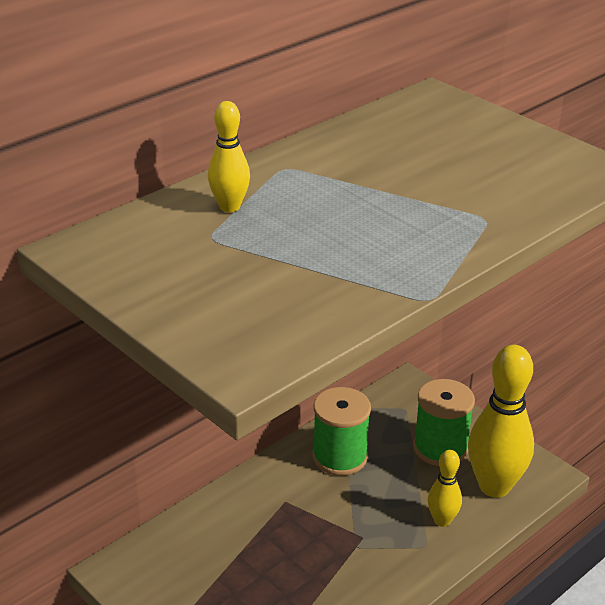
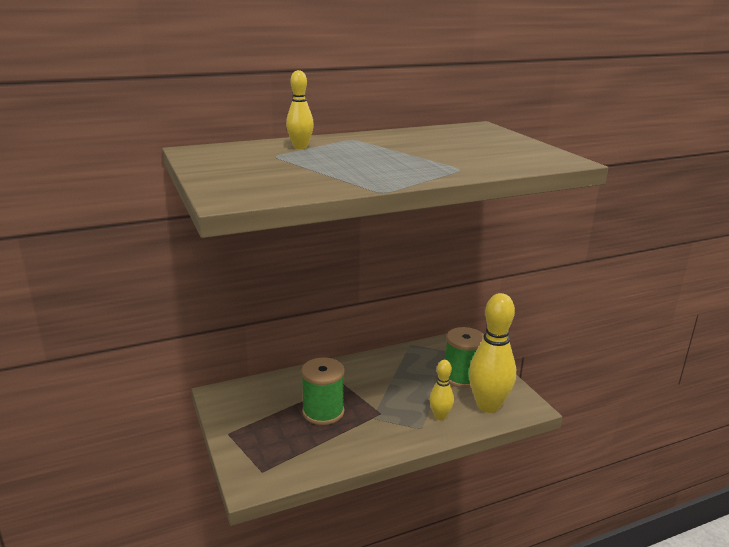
camera: 20 degrees right, 10 degrees down
green spool [312,387,371,476] -> green spool moved to [301,358,345,425]

